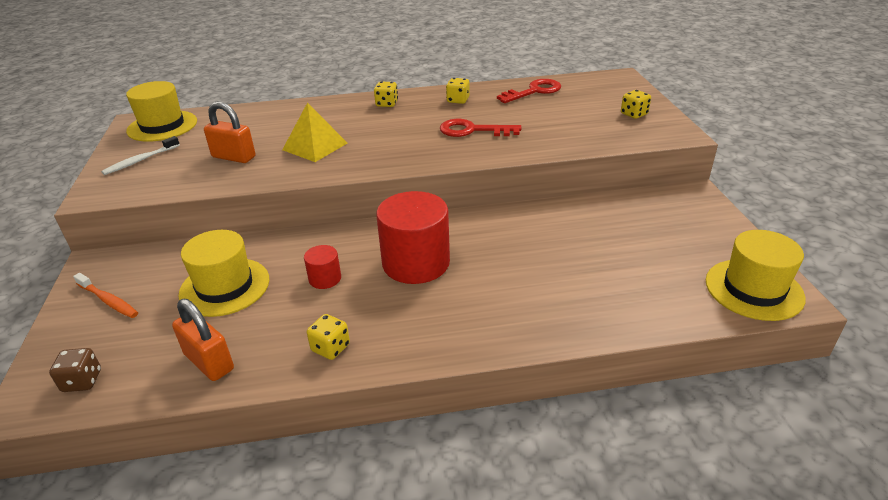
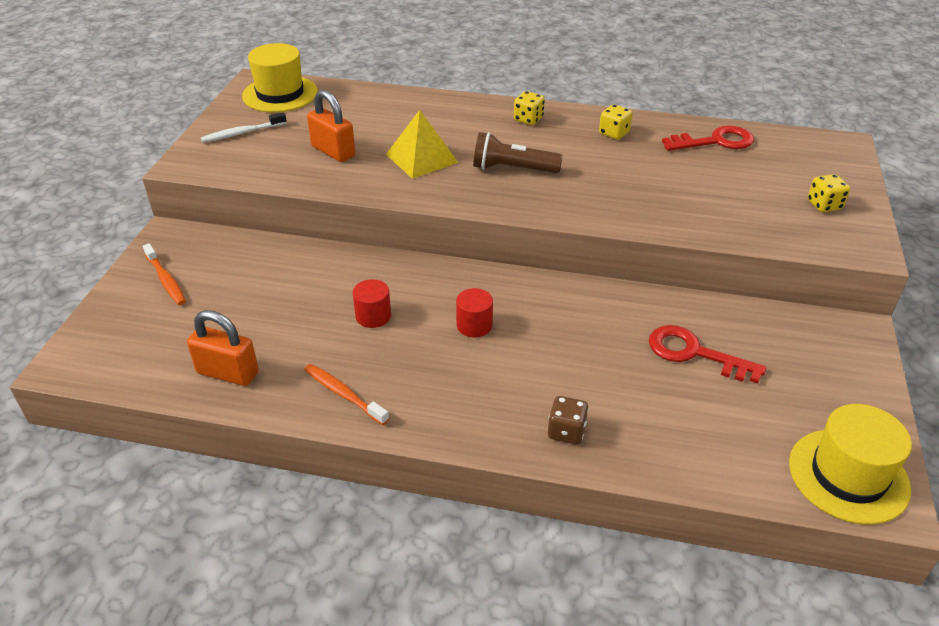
camera: 20 degrees right, 5 degrees up
brown dice [49,348,101,392] -> brown dice moved to [548,396,589,444]
orange padlock [172,299,234,381] -> orange padlock turned 45 degrees counterclockwise [187,310,259,386]
yellow hat [178,230,269,317] -> none
yellow dice [307,314,350,360] -> orange toothbrush [304,364,389,425]
red cylinder [376,191,450,284] -> red cylinder [456,288,493,337], size x0.47
red key [440,119,521,137] -> red key moved to [649,325,766,383]
none -> brown flashlight [473,132,563,173]

